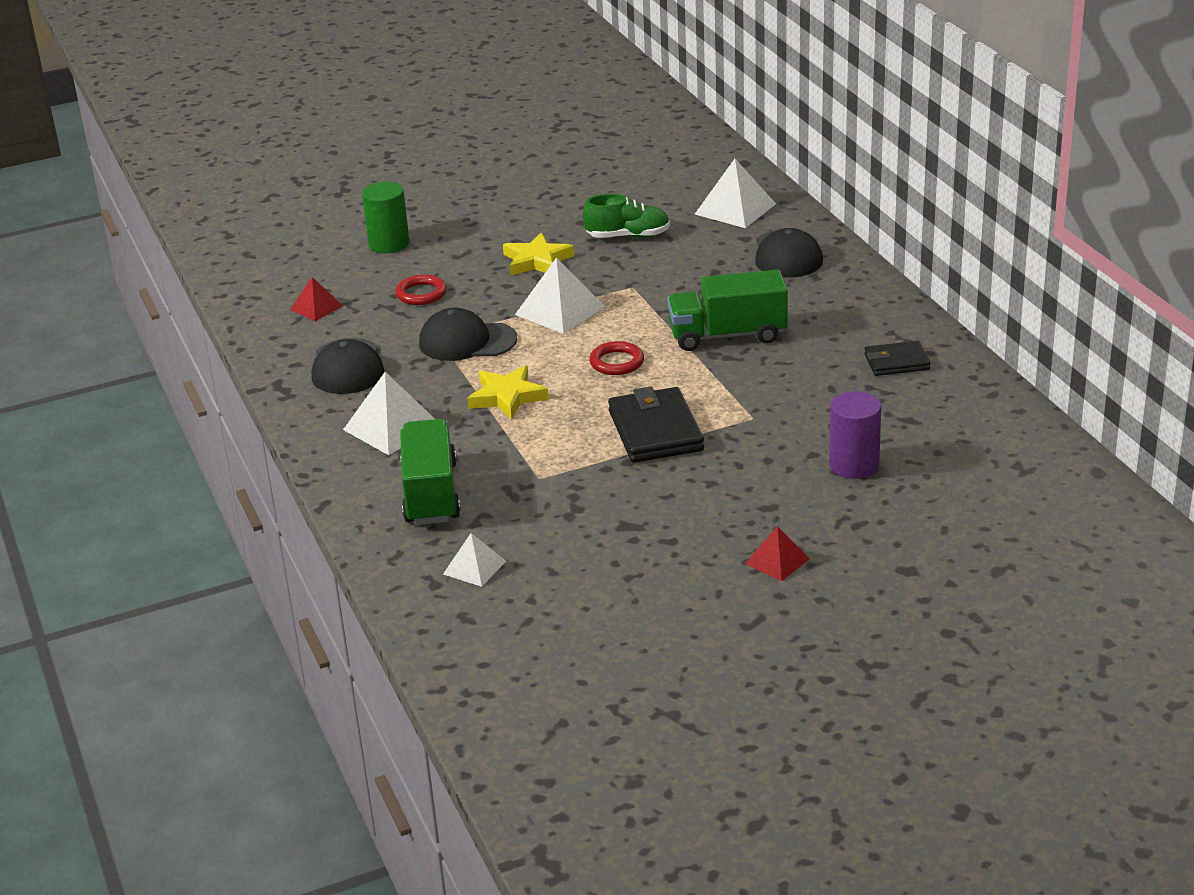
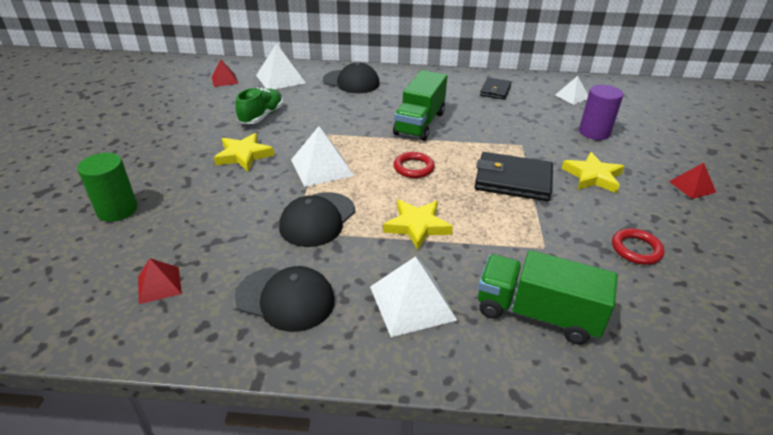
camera: 65 degrees left, 5 degrees up
red ring [395,274,447,305] -> red ring moved to [612,228,665,265]
white pyramid [443,533,506,587] -> white pyramid moved to [555,76,588,105]
none -> red pyramid [212,60,238,87]
none -> yellow star [561,152,624,193]

